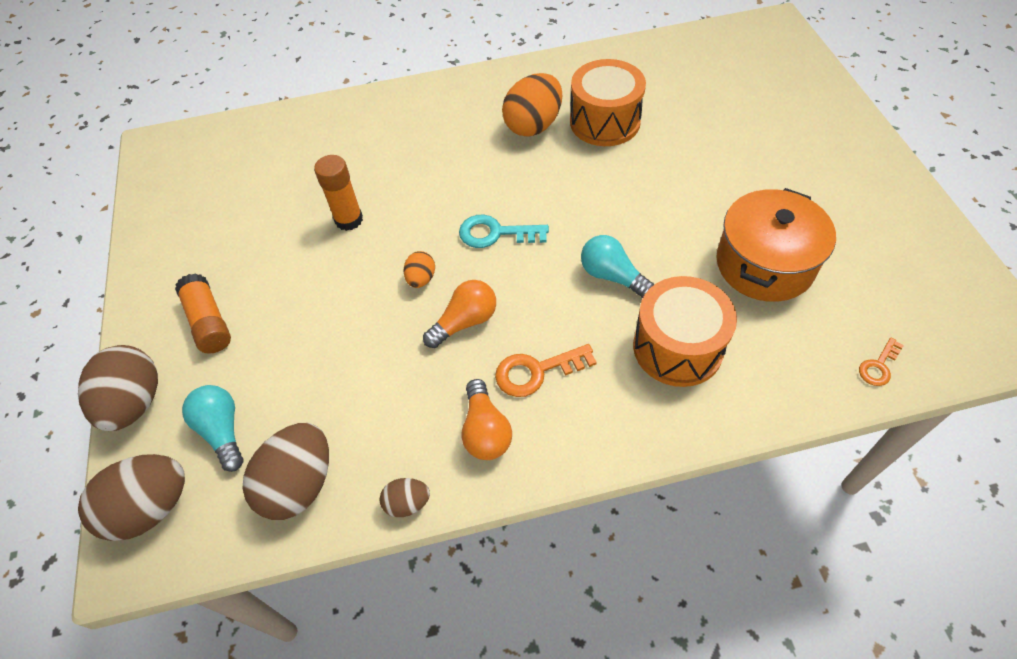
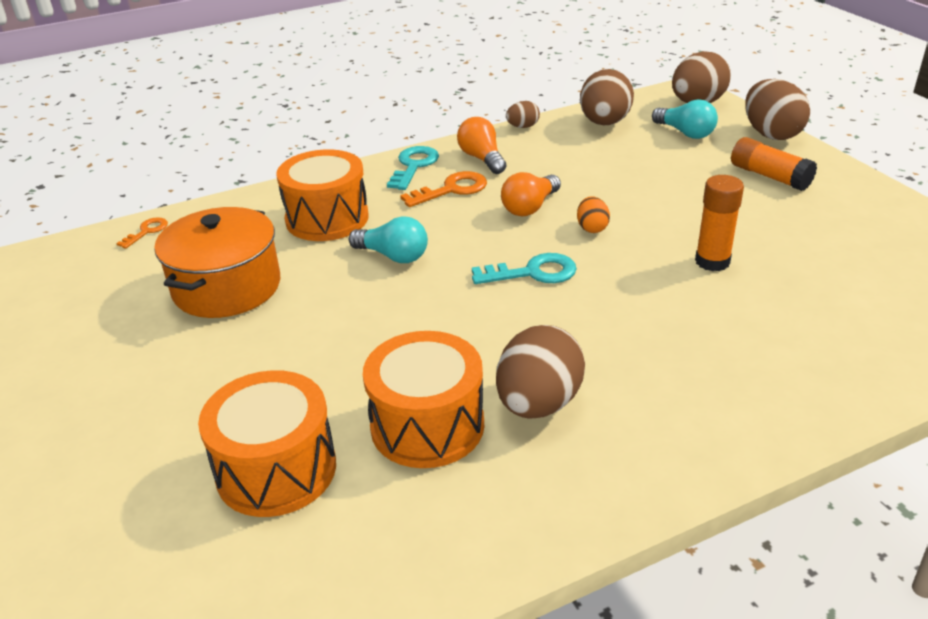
camera: 165 degrees right, 20 degrees down
orange egg [502,73,562,137] -> brown egg [496,325,585,419]
none -> orange drum [198,370,336,517]
none -> turquoise key [387,146,439,190]

